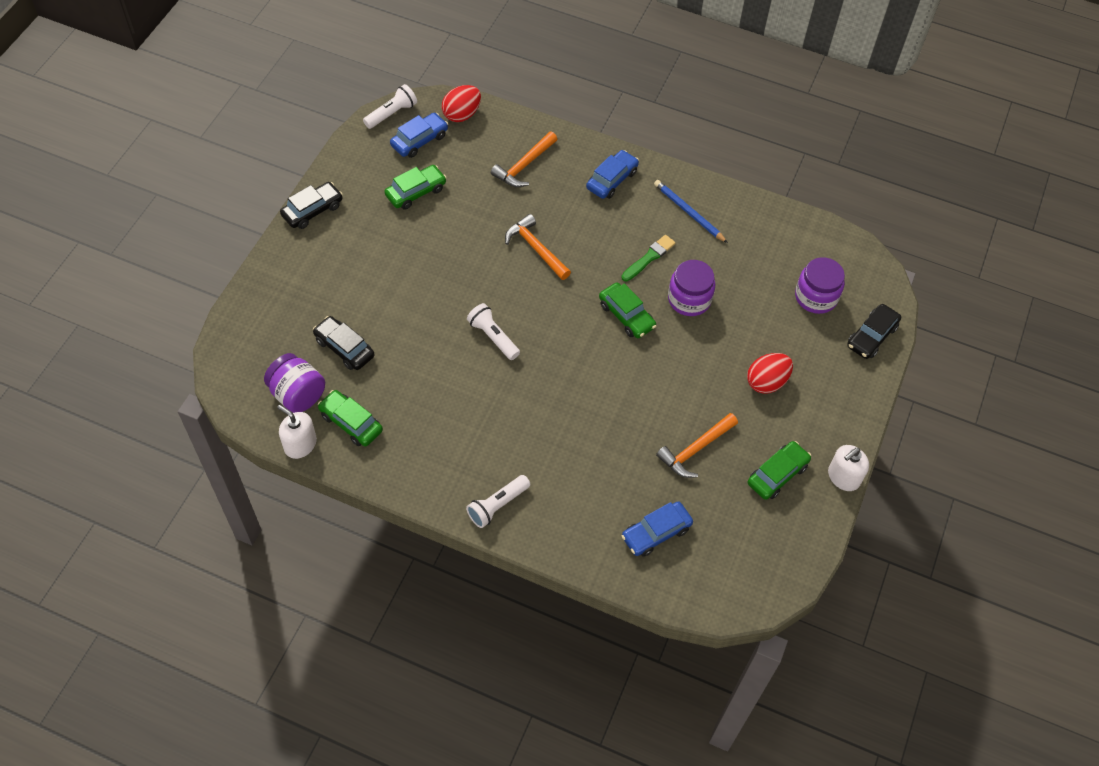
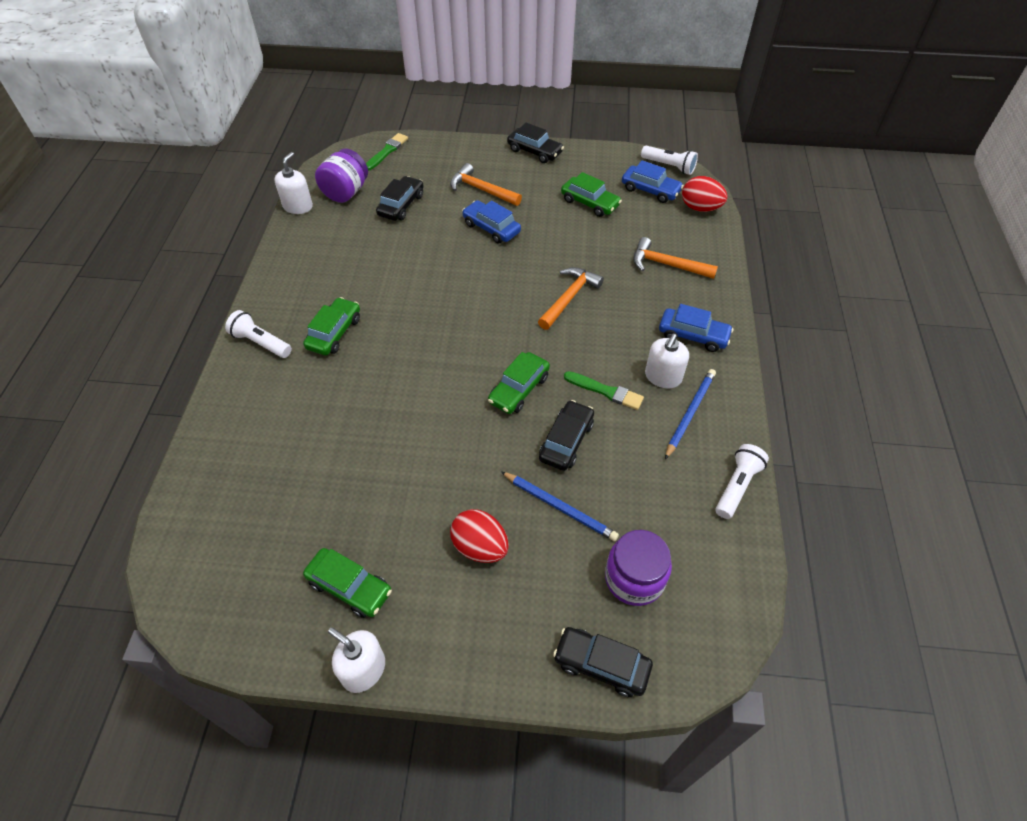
camera: 75 degrees right, 5 degrees down
green car [318,390,383,446] -> green car moved to [303,297,360,356]
white flashlight [467,303,520,360] -> white flashlight moved to [715,444,769,519]
blue car [621,501,693,557] -> blue car moved to [462,200,521,244]
orange hammer [656,413,738,478] -> orange hammer moved to [450,163,522,206]
purple jar [668,260,715,316] -> black car [539,400,594,471]
none -> green brush [366,133,408,170]
none -> blue pencil [501,472,619,541]
none -> white soap dispenser [645,334,689,388]

